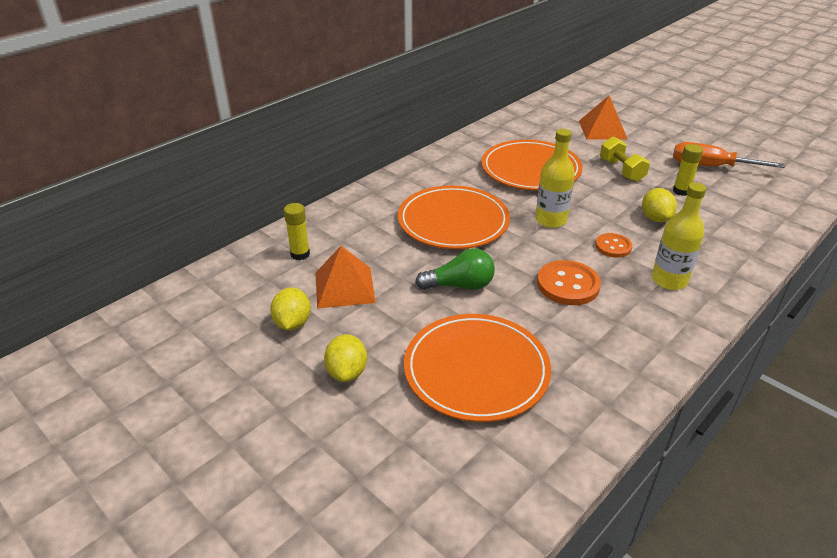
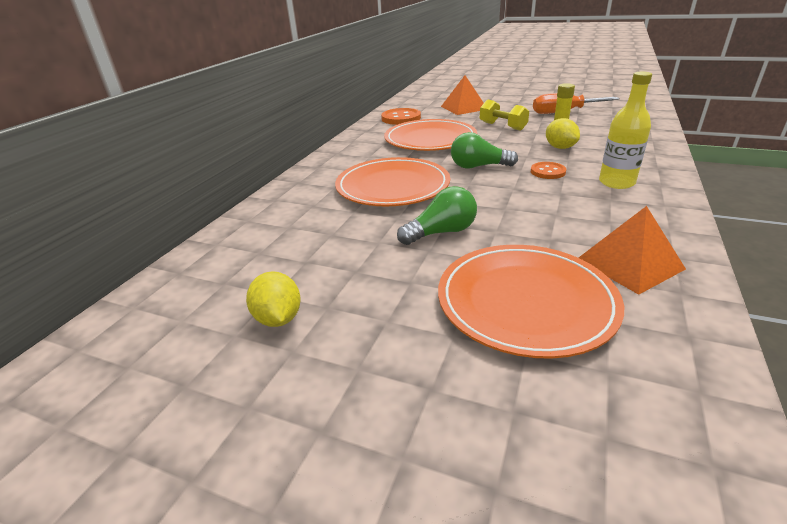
camera: 20 degrees left, 5 degrees down
yellow glue stick [284,203,310,260] -> none
orange pyramid [316,246,376,308] -> orange pyramid moved to [579,206,686,295]
yellow lemon [324,334,367,382] -> none
yellow bottle [535,129,575,228] -> green light bulb [451,132,518,169]
orange button [537,260,601,305] -> orange button moved to [381,108,421,125]

